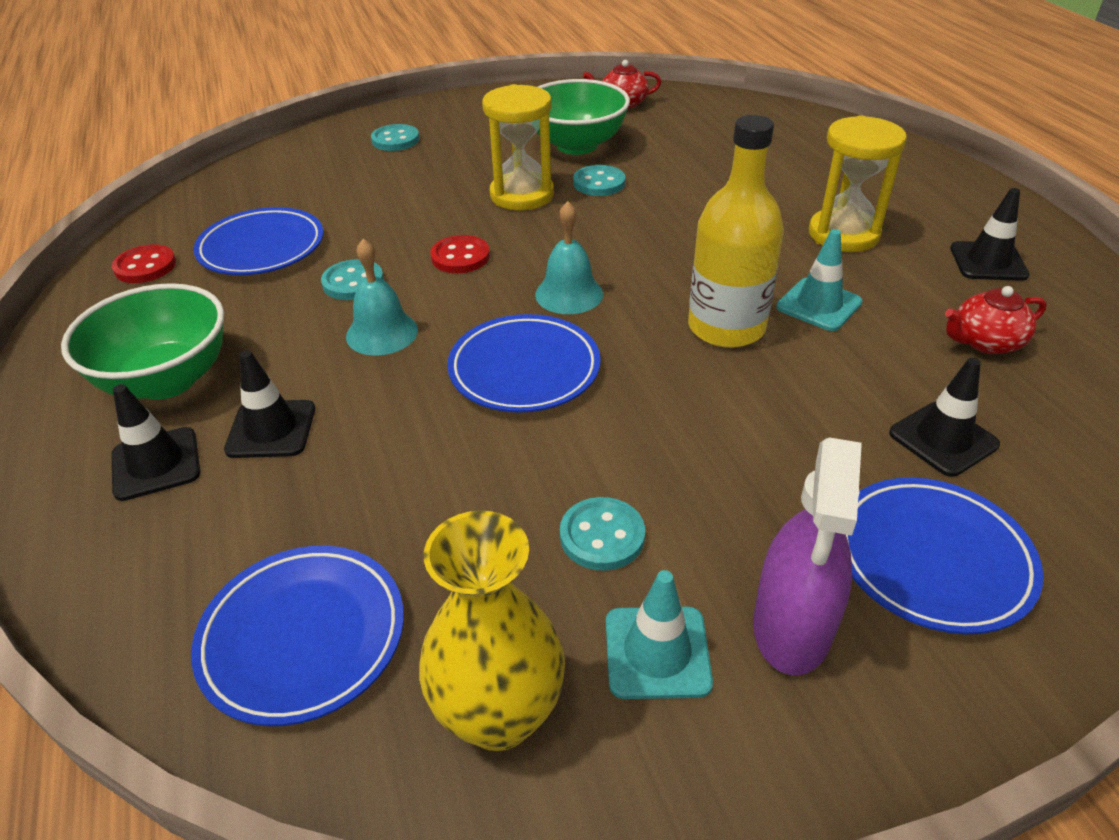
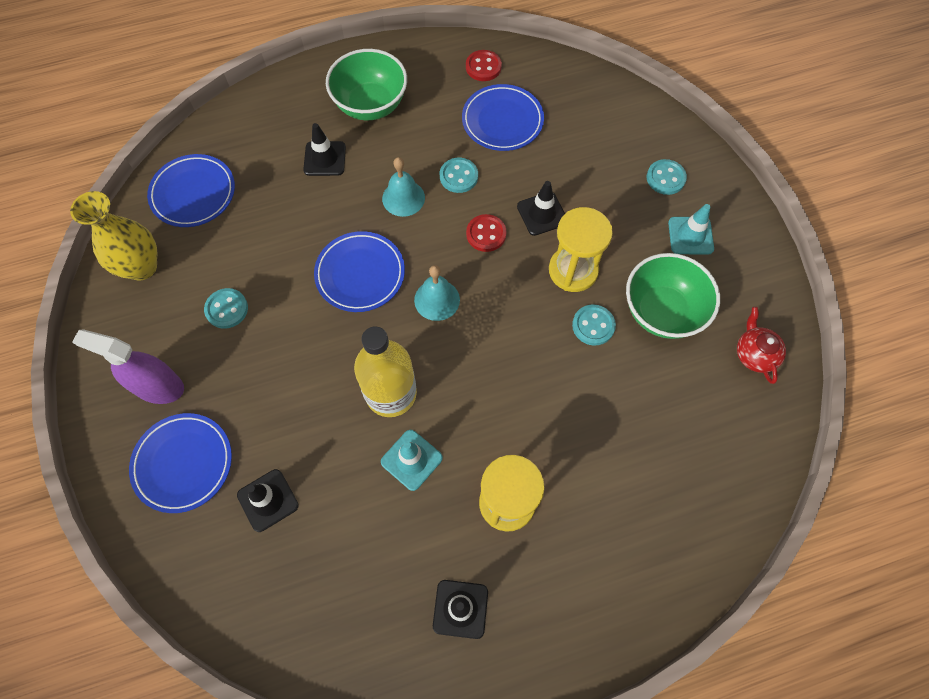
camera: 90 degrees right, 25 degrees up
black traffic cone [111,384,200,501] -> black traffic cone moved to [517,181,565,236]
turquoise traffic cone [606,570,713,699] -> turquoise traffic cone moved to [668,204,714,255]
red teapot [945,286,1047,354] -> none

